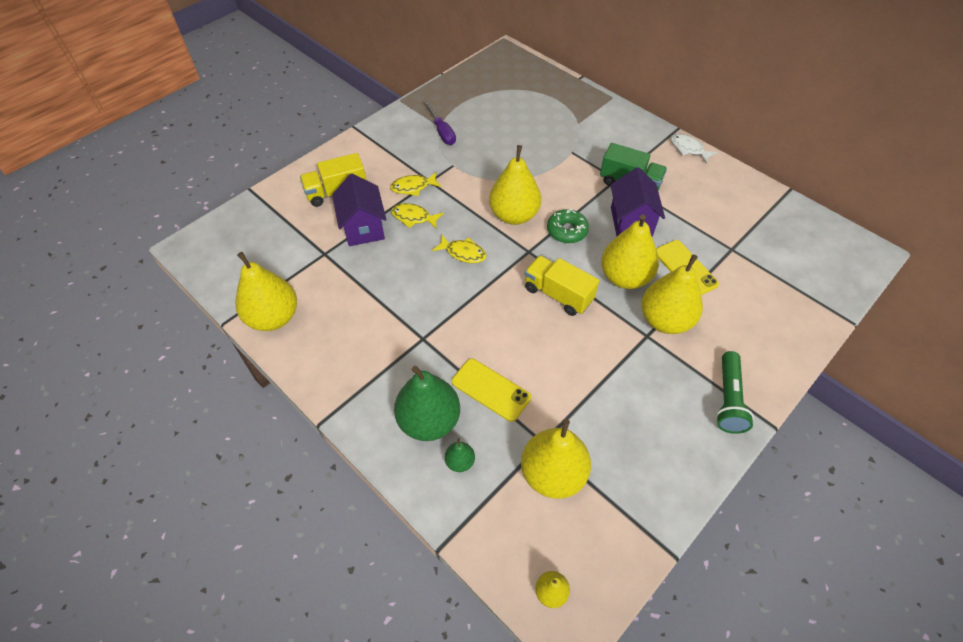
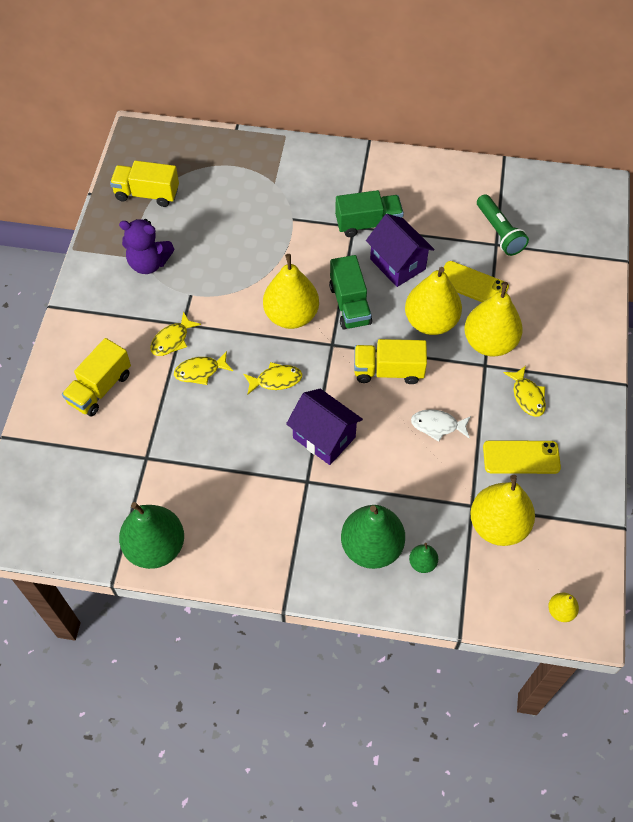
camera: 35 degrees left, 5 degrees up
yellow pear [235,252,297,331] -> green pear [119,502,184,569]
purple house [332,173,386,246] -> purple house moved to [286,389,363,465]
purple screwdriver [424,101,456,145] -> purple teddy bear [119,219,174,274]
yellow phone [452,359,531,422] -> yellow phone moved to [483,440,561,474]
green donut [547,209,589,243] -> green truck [329,255,372,330]
white fish [671,134,718,163] -> white fish moved to [411,409,471,442]
green flashlight [716,351,754,434] -> green flashlight moved to [477,194,529,256]
none -> yellow truck [110,160,179,207]
none -> yellow fish [503,366,546,417]

